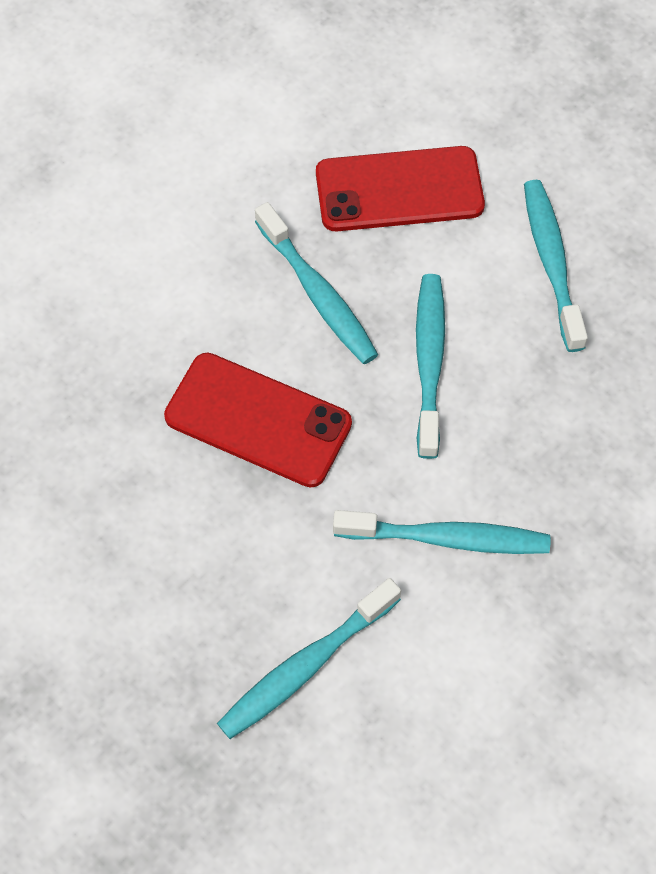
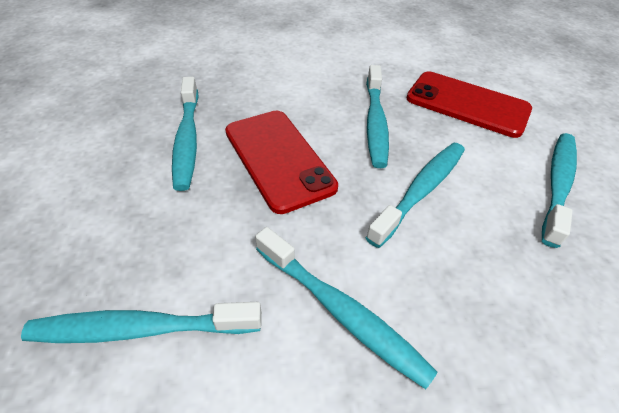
camera: 35 degrees right, 15 degrees down
none -> turquoise toothbrush [172,77,199,191]

